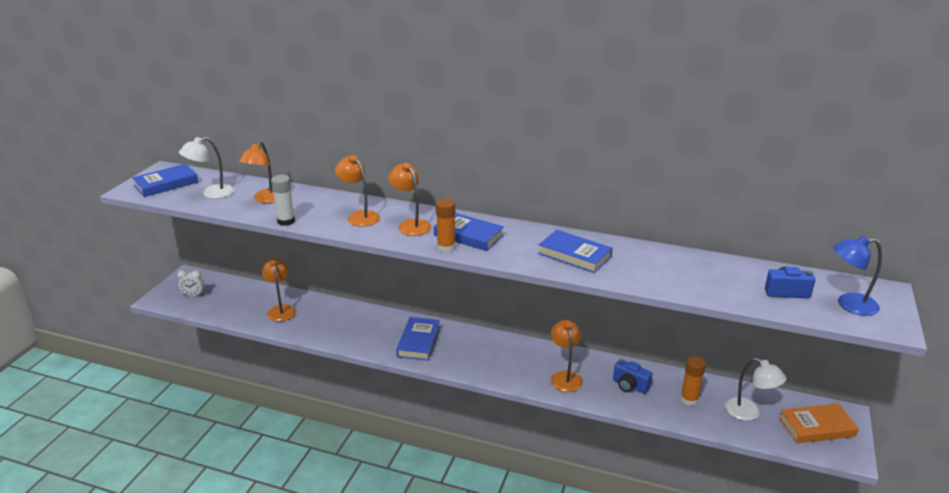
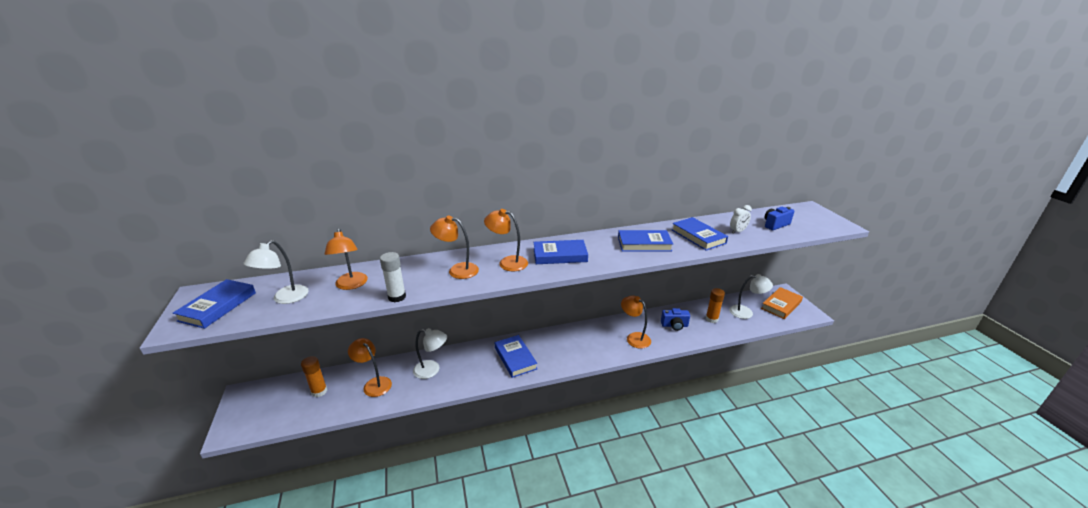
camera: 35 degrees left, 0 degrees up
white clock [177,270,204,296] -> white clock moved to [730,205,752,234]
orange glue stick [436,199,456,252] -> orange glue stick moved to [301,356,327,397]
blue lamp [834,236,882,316] -> none
none -> white lamp [413,328,447,379]
none -> blue book [672,217,728,251]

